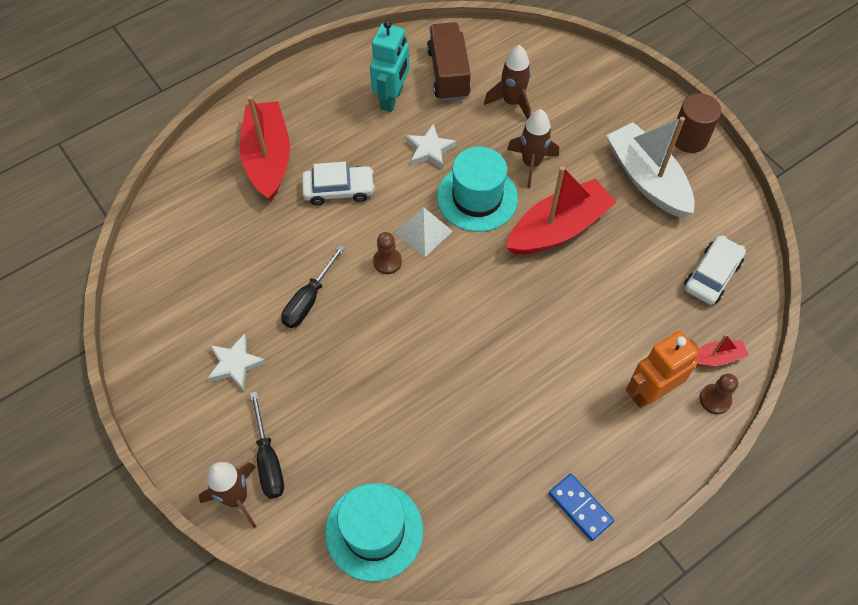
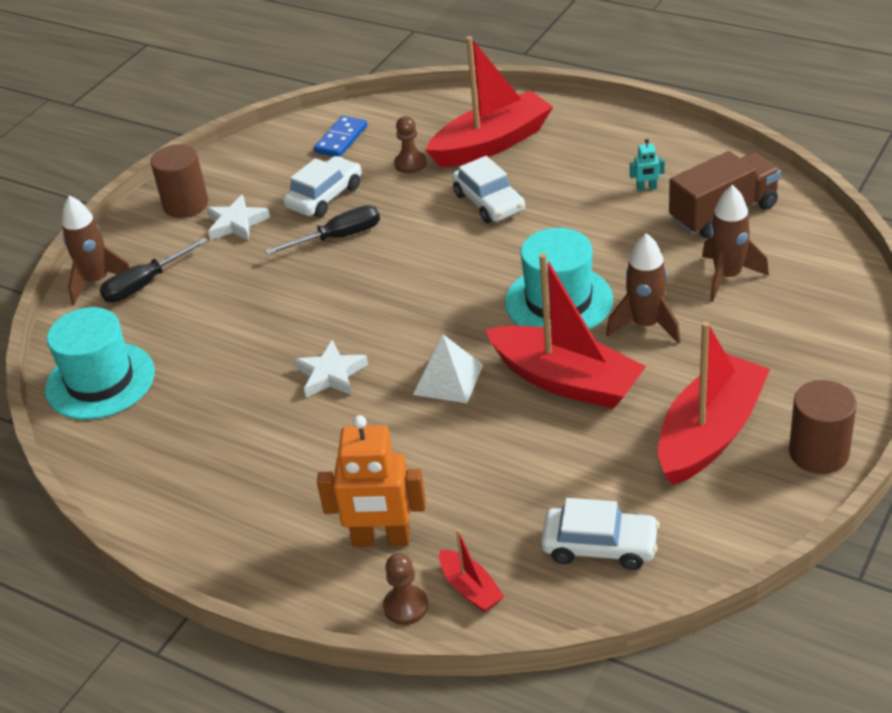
camera: 70 degrees right, 20 degrees down
black screwdriver [281,245,345,328] -> black screwdriver turned 150 degrees clockwise [265,205,380,255]
turquoise robot [370,20,409,112] -> turquoise robot [630,139,665,192], size x0.43
brown pawn [373,232,402,274] -> brown pawn moved to [394,116,427,173]
white pyramid [395,207,452,257] -> white pyramid moved to [413,334,483,403]
white star [405,124,457,170] -> white star moved to [294,340,368,397]
blue domino [549,474,614,541] -> blue domino moved to [314,116,367,157]
white boat [606,117,695,217] -> red boat [658,321,770,485]
orange robot [626,331,699,408] -> orange robot turned 150 degrees clockwise [317,415,426,547]
none -> brown cylinder [151,144,208,218]
none -> white car [283,156,361,217]

